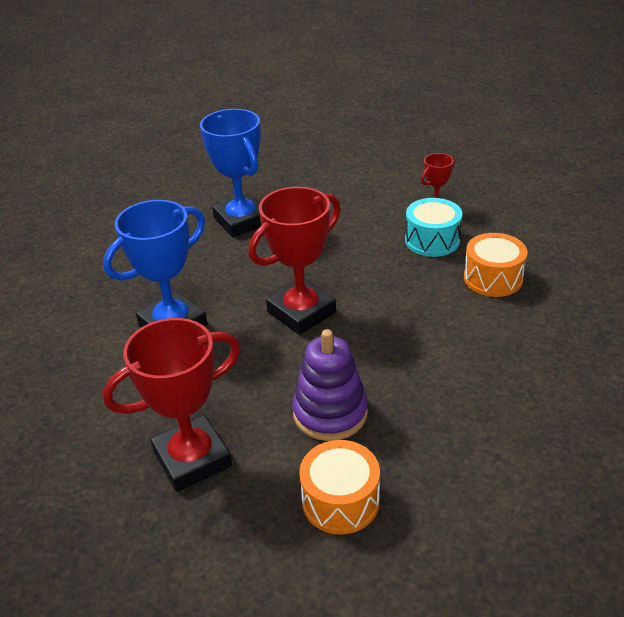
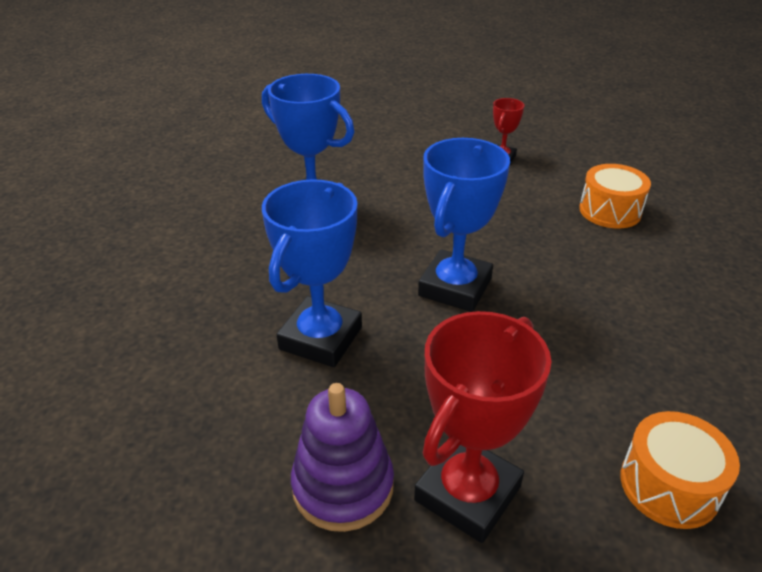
camera: 25 degrees left, 0 degrees up
red trophy [248,187,341,335] -> blue trophy [418,138,510,312]
purple stacking toy [292,329,368,441] -> purple stacking toy moved to [291,383,394,532]
turquoise drum [405,198,462,257] -> none

